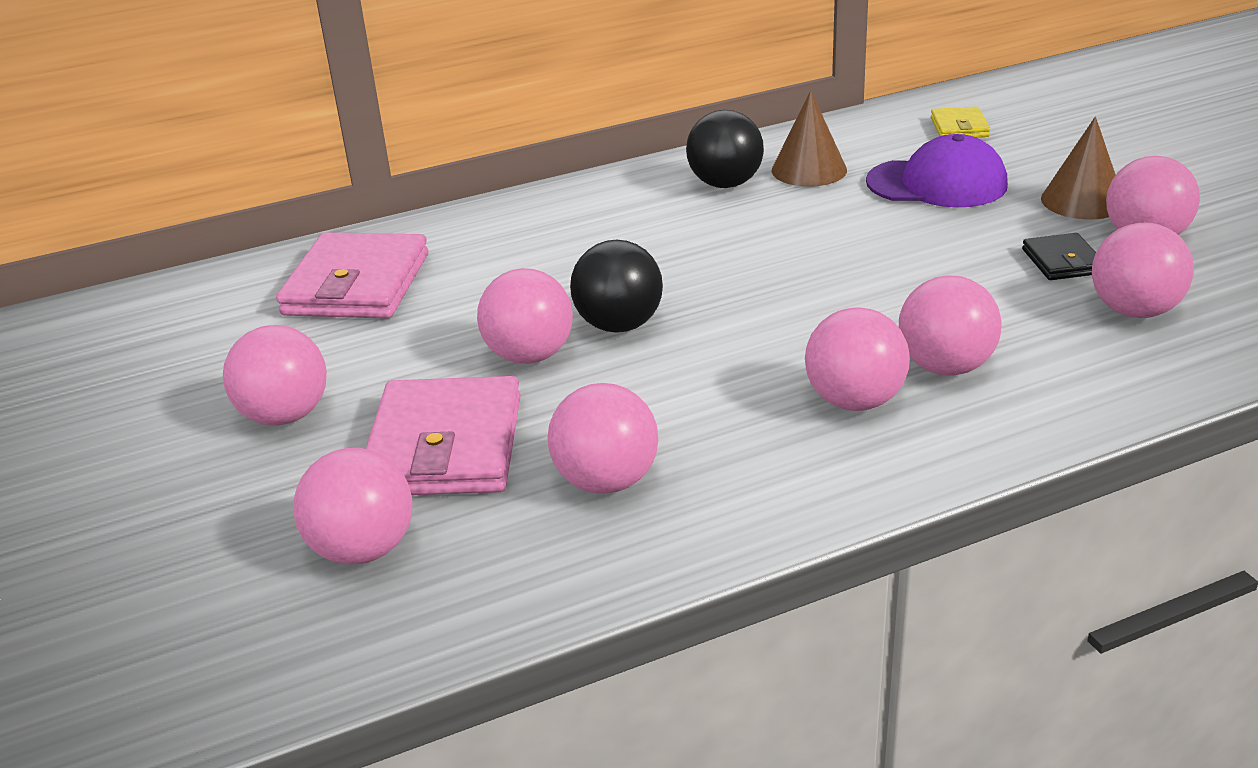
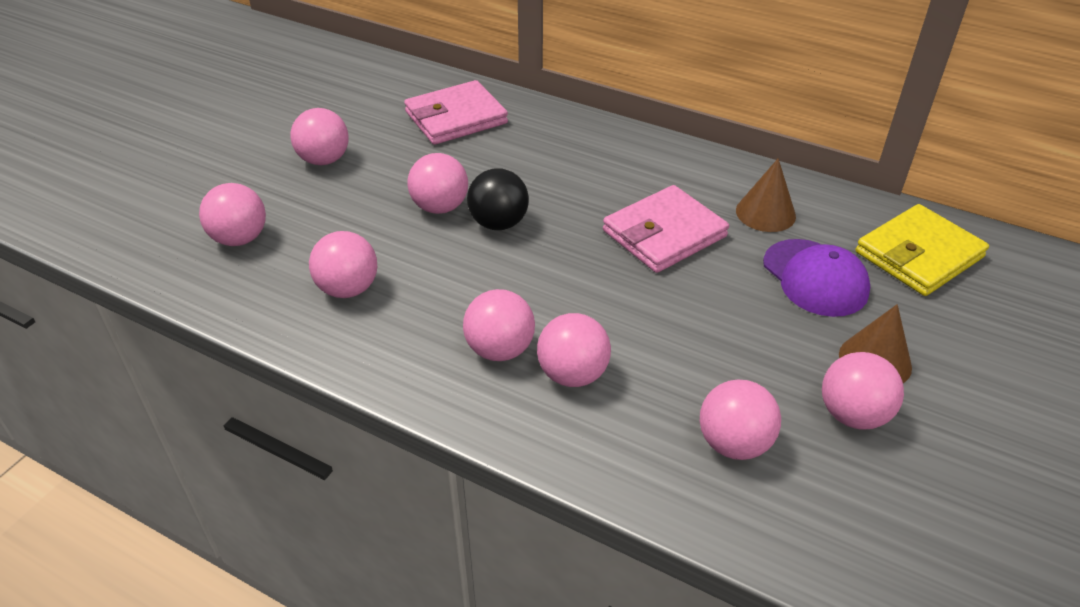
camera: 50 degrees right, 10 degrees up
pink wallet [366,376,521,495] -> pink wallet moved to [603,185,729,273]
black ball [686,110,764,188] -> none
yellow wallet [931,106,990,138] -> yellow wallet [856,204,989,296], size x2.01
black wallet [1022,233,1096,280] -> none

